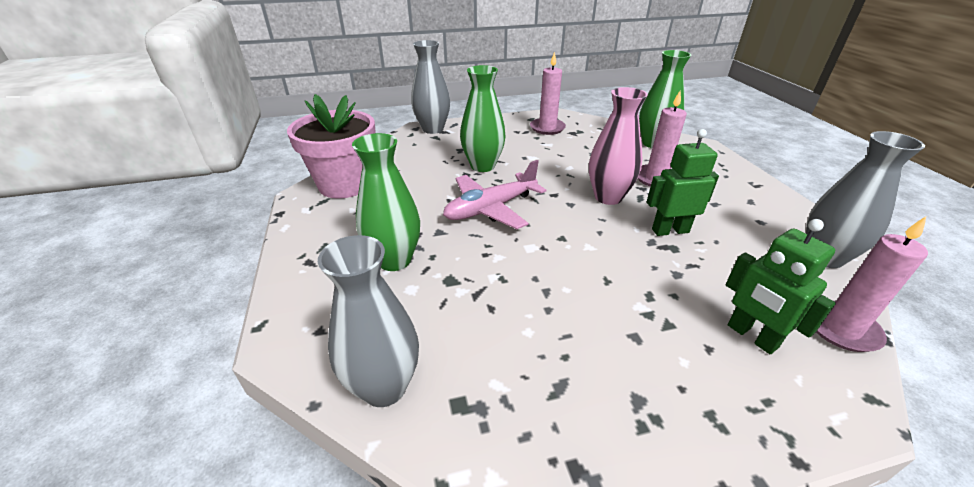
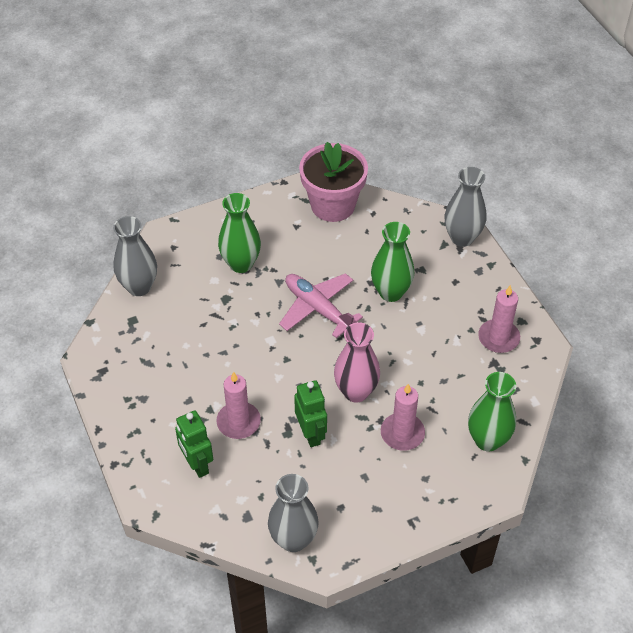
camera: 80 degrees right, 15 degrees up
green robot [726,219,836,354] -> green robot turned 75 degrees counterclockwise [175,410,213,478]
pink candle [816,216,928,352] -> pink candle moved to [216,372,261,439]

